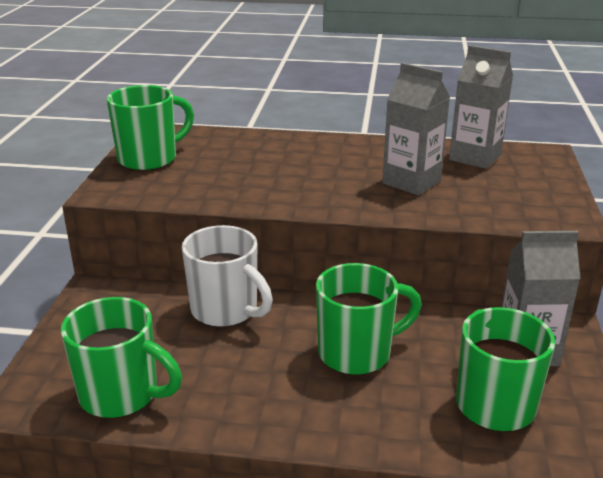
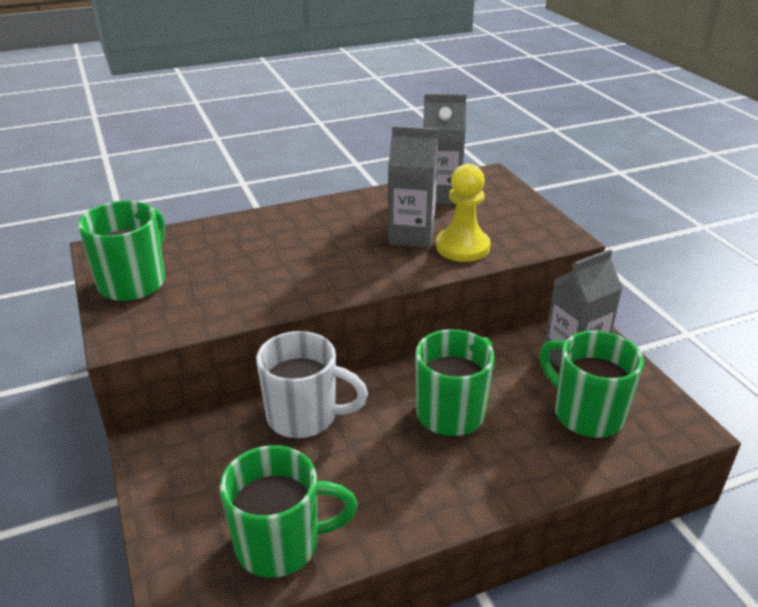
camera: 30 degrees left, 5 degrees up
none -> yellow pawn [436,164,490,262]

